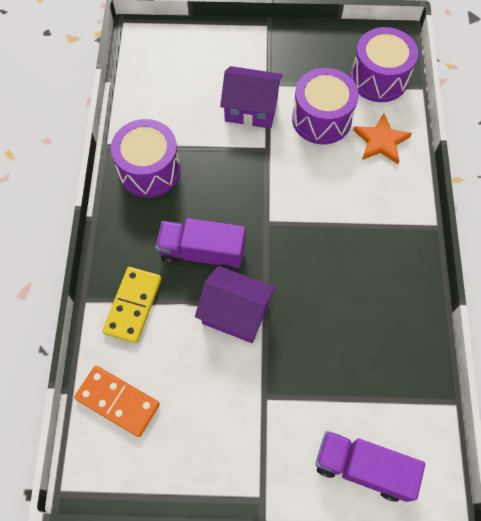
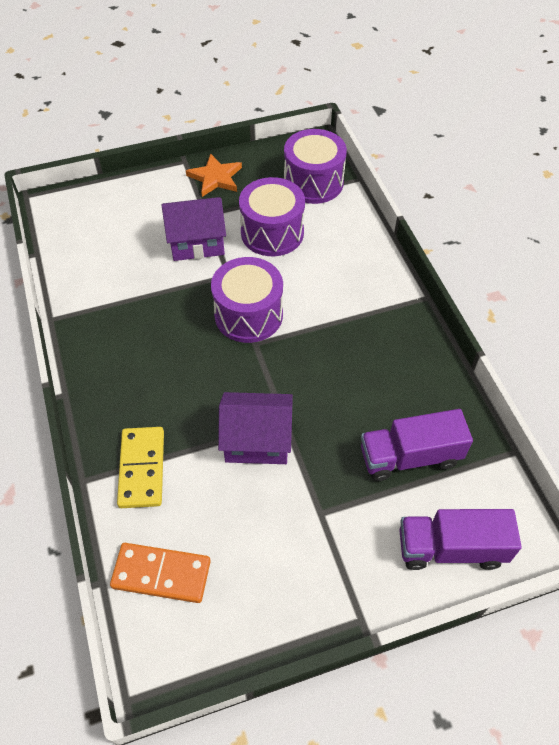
camera: 20 degrees left, 10 degrees down
purple drum [111,119,180,198] -> purple drum moved to [211,257,283,343]
purple truck [156,218,246,271] -> purple truck moved to [361,409,473,481]
orange star [353,114,412,164] -> orange star moved to [186,153,242,197]

